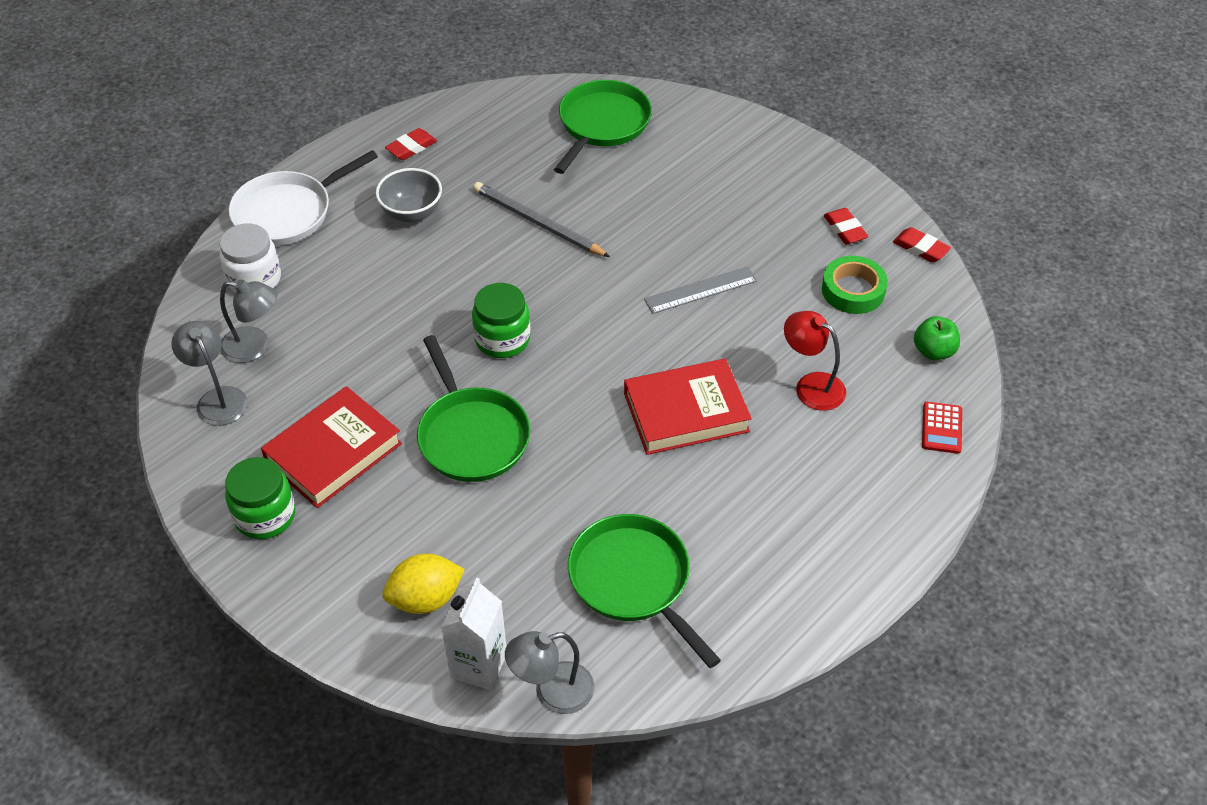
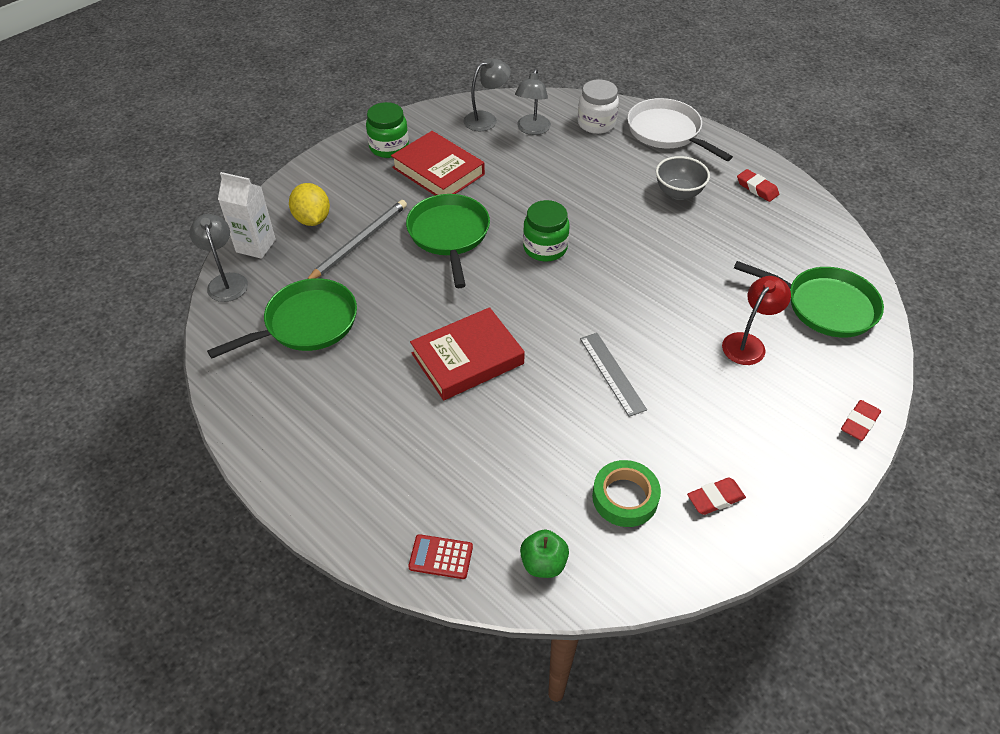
camera: 90 degrees right, 0 degrees up
green pan [417,335,531,482] -> green pan turned 105 degrees clockwise [406,194,490,288]
grey pencil [473,182,610,257] -> grey pencil moved to [307,200,407,279]
red book [624,358,752,455] -> red book turned 75 degrees clockwise [410,307,525,401]
red lamp [784,311,846,411] -> red lamp moved to [722,276,791,365]
red eraser [893,227,951,262] -> red eraser moved to [841,400,881,441]

